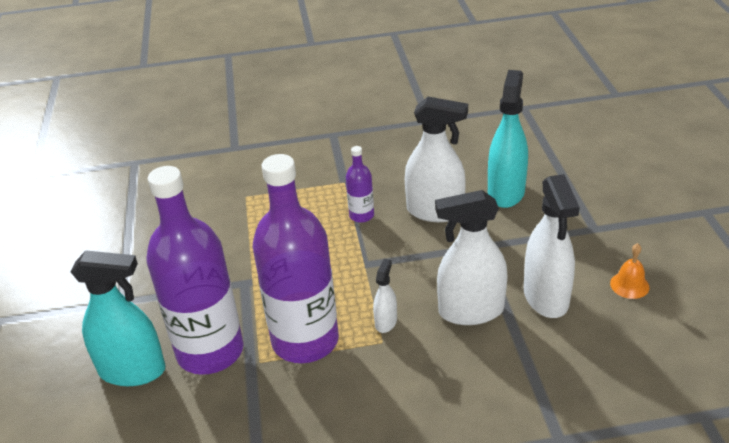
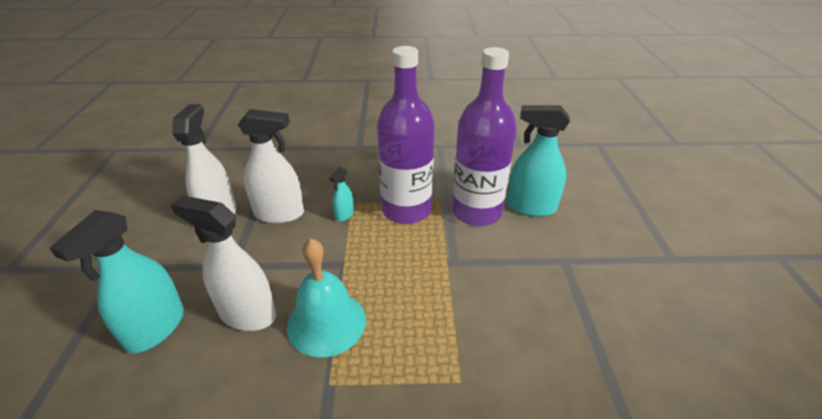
camera: 175 degrees left, 0 degrees up
purple bottle [346,146,374,223] -> turquoise bell [287,238,366,357]
white spray bottle [373,259,397,333] -> turquoise spray bottle [329,167,354,221]
orange bell [610,243,650,299] -> none

